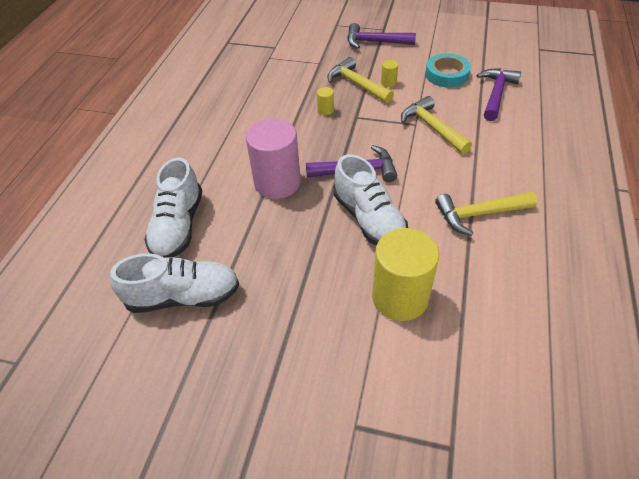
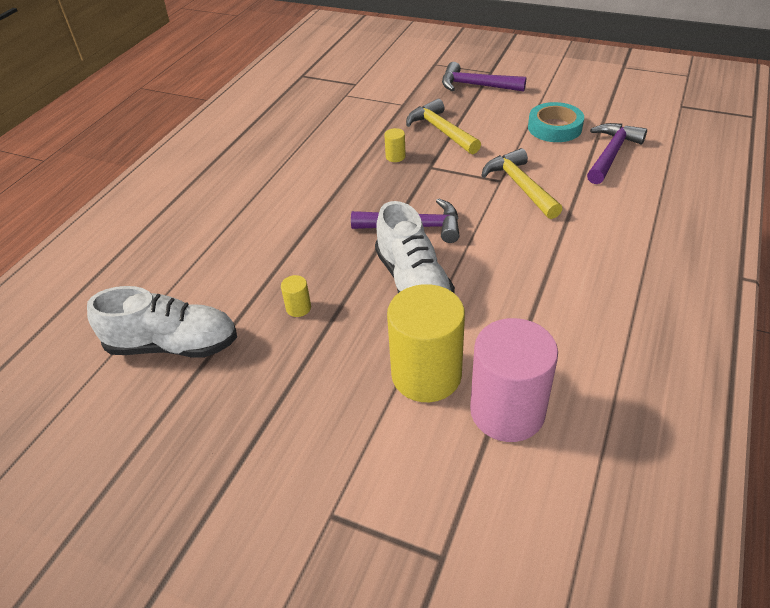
camera: 10 degrees right, 5 degrees down
white shoe [144,157,202,258] -> none
pink cylinder [246,118,301,199] -> pink cylinder moved to [470,318,558,442]
yellow cylinder [381,60,398,87] -> yellow cylinder moved to [281,275,311,317]
yellow hammer [435,192,537,236] -> none

